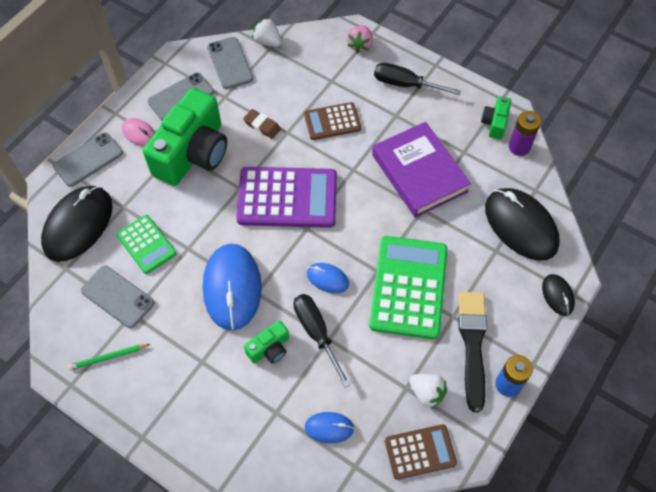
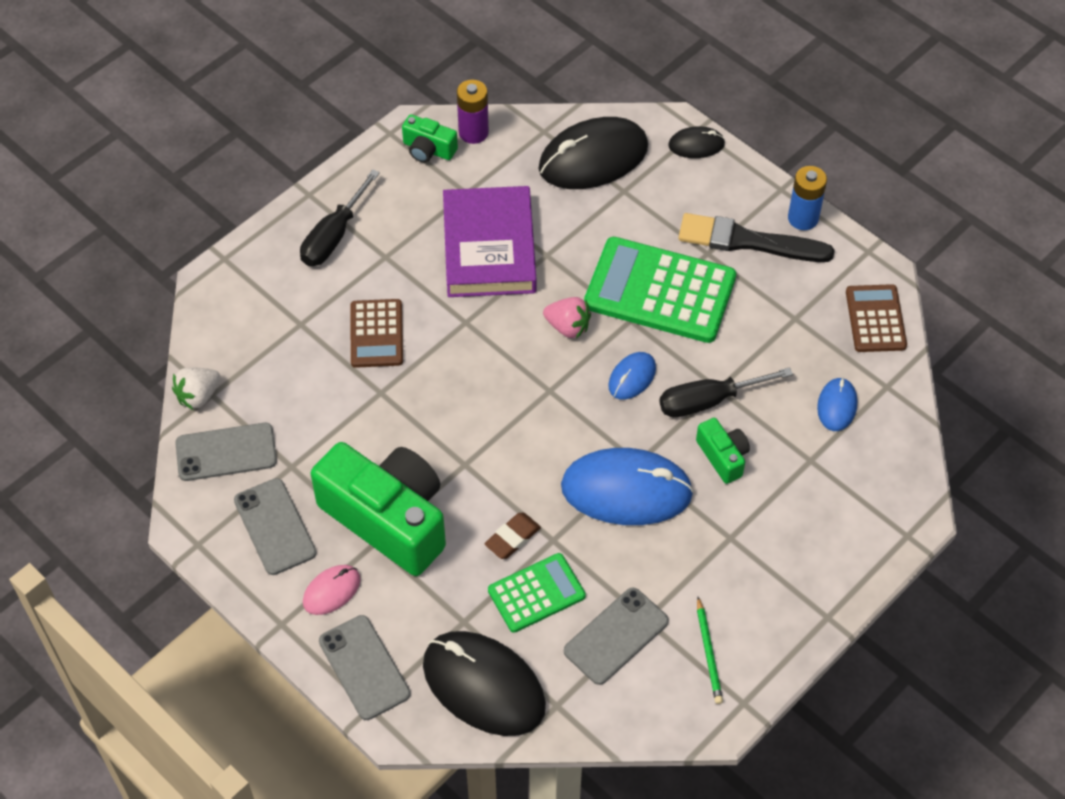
camera: 80 degrees left, 5 degrees down
purple calculator [236,167,337,228] -> none
brown eraser [243,109,281,139] -> brown eraser moved to [484,513,541,559]
pink strawberry [347,25,373,53] -> pink strawberry moved to [543,297,591,339]
purple book [372,122,471,218] -> purple book turned 75 degrees counterclockwise [443,186,537,297]
white strawberry [409,374,447,409] -> none

